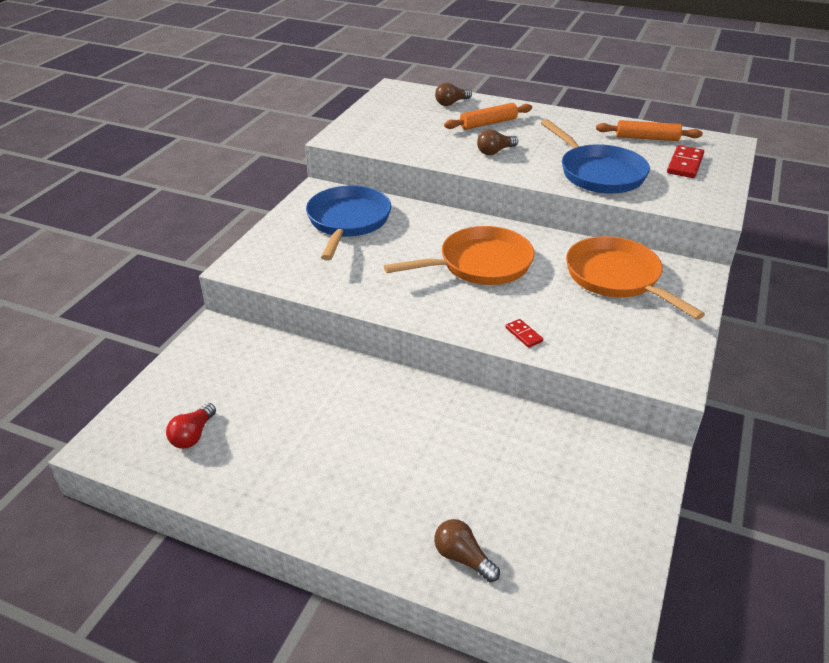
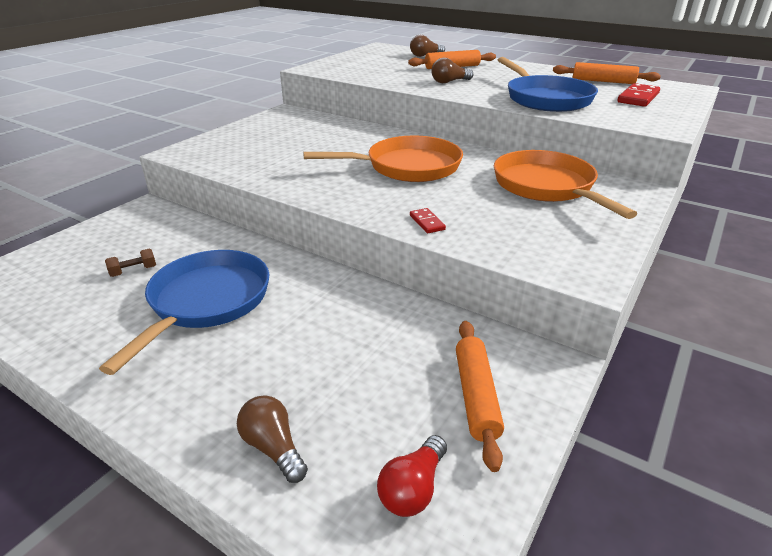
camera: 10 degrees right, 5 degrees down
red light bulb [166,403,216,449] -> red light bulb moved to [377,435,447,517]
blue pan [306,185,391,261] -> blue pan moved to [99,250,269,375]
none -> brown dumbbell [105,249,156,277]
none -> orange rolling pin [456,321,504,472]

